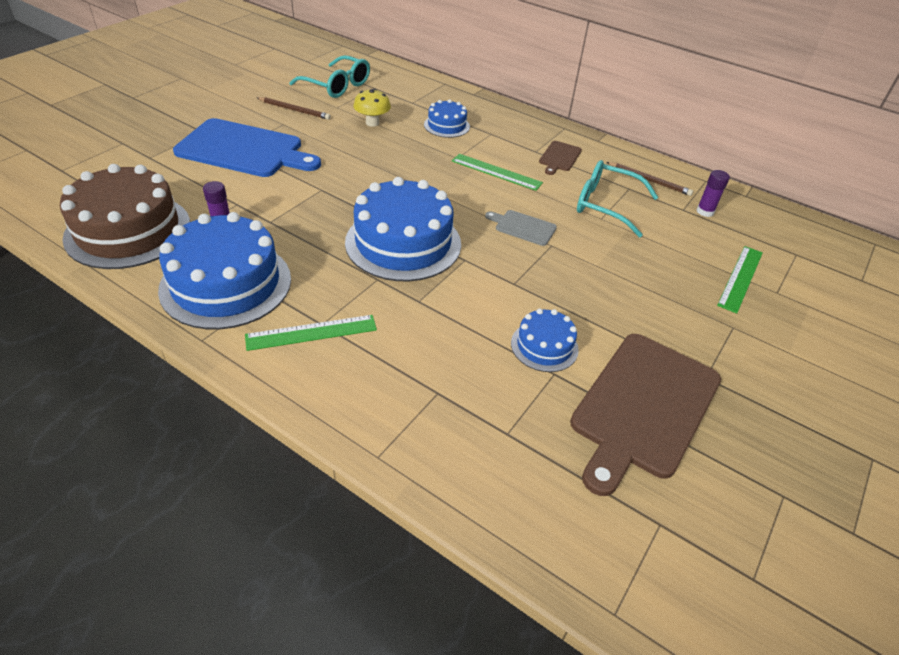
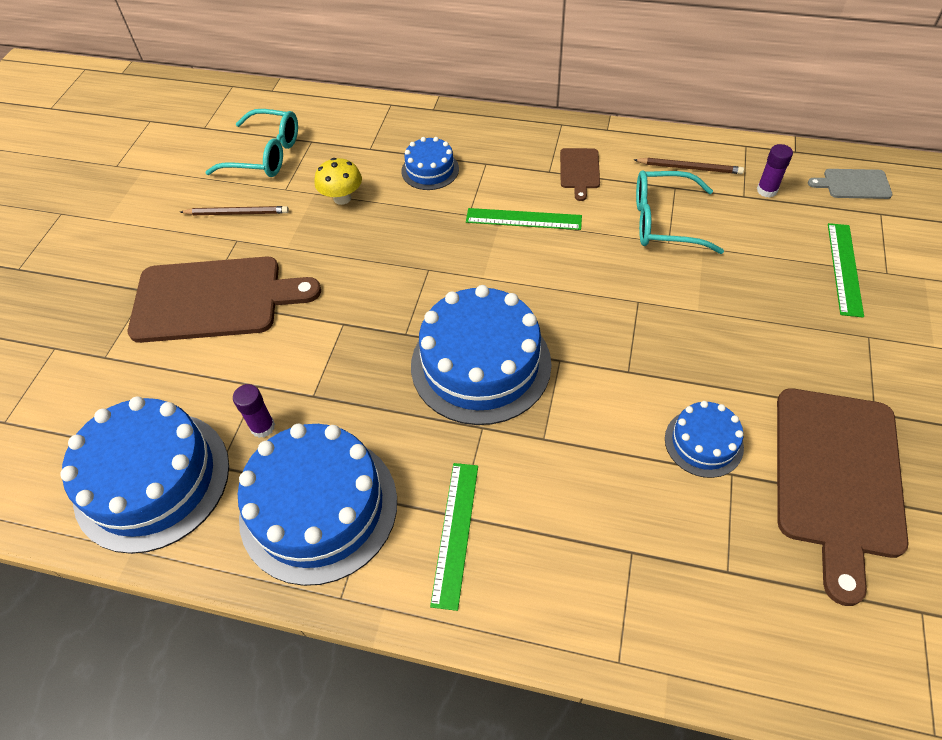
camera: 15 degrees left, 10 degrees up
brown cake [60,164,190,269] -> blue cake [60,396,229,554]
blue cutting board [173,118,321,177] -> brown cutting board [128,256,321,343]
green ruler [245,315,377,351] -> green ruler turned 45 degrees counterclockwise [430,463,478,611]
grey cutting board [485,210,557,246] -> grey cutting board moved to [808,169,893,199]

